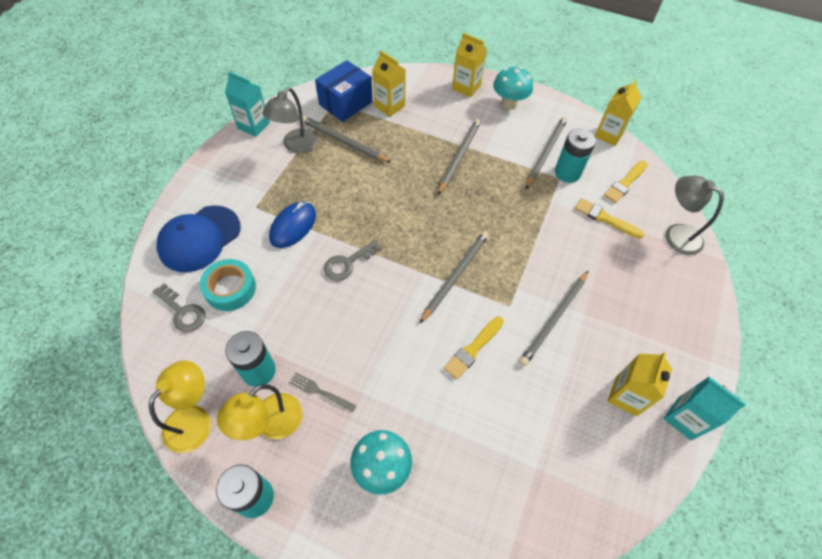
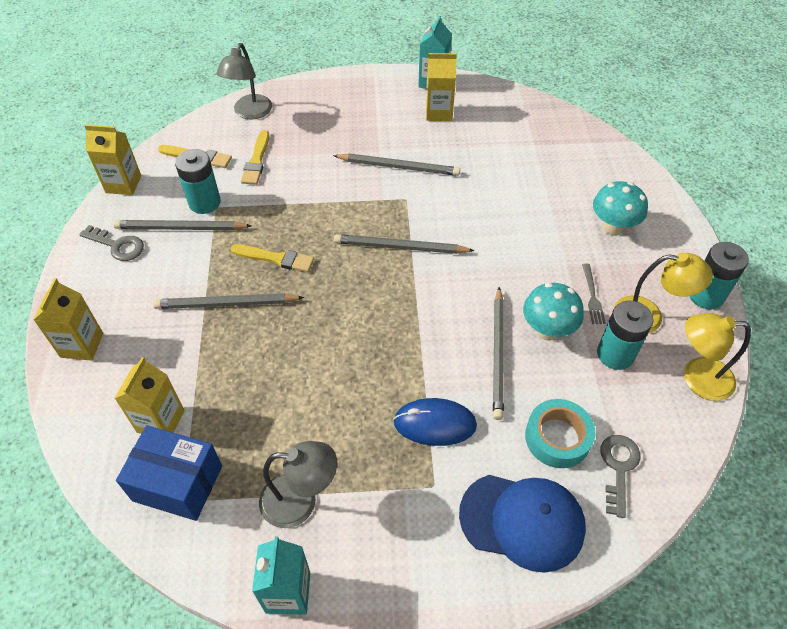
camera: 115 degrees left, 5 degrees down
grey pencil [302,116,391,163] -> grey pencil moved to [493,287,504,420]
grey key [324,240,382,280] -> grey key moved to [79,225,144,261]
yellow brush [444,317,504,379] -> yellow brush moved to [230,244,314,272]
turquoise mushroom [493,66,533,110] -> turquoise mushroom moved to [523,283,584,341]

